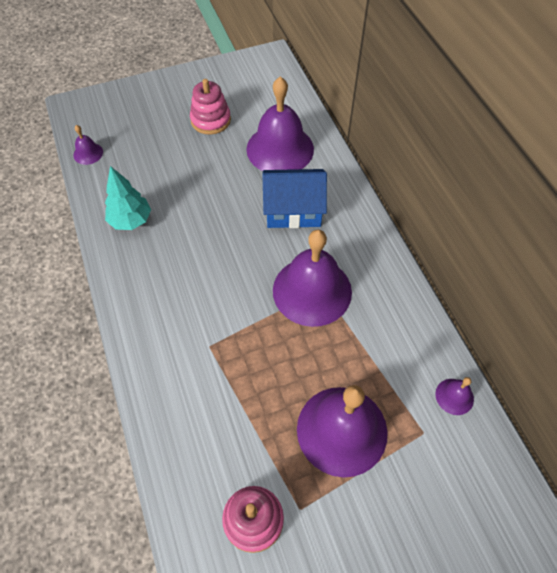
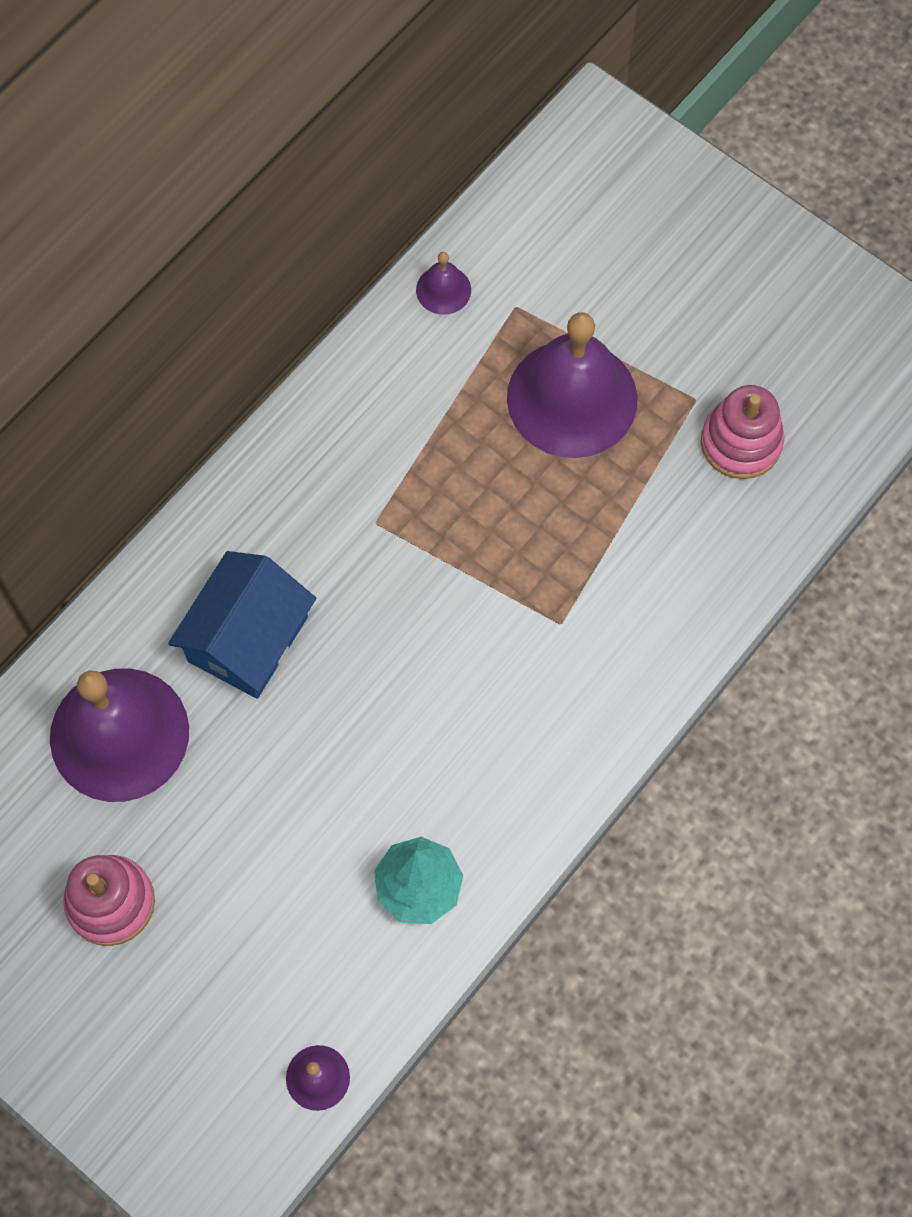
camera: 120 degrees left, 10 degrees up
blue house [262,169,327,228] -> blue house turned 60 degrees clockwise [168,551,316,699]
purple bell [273,230,352,327] -> none

